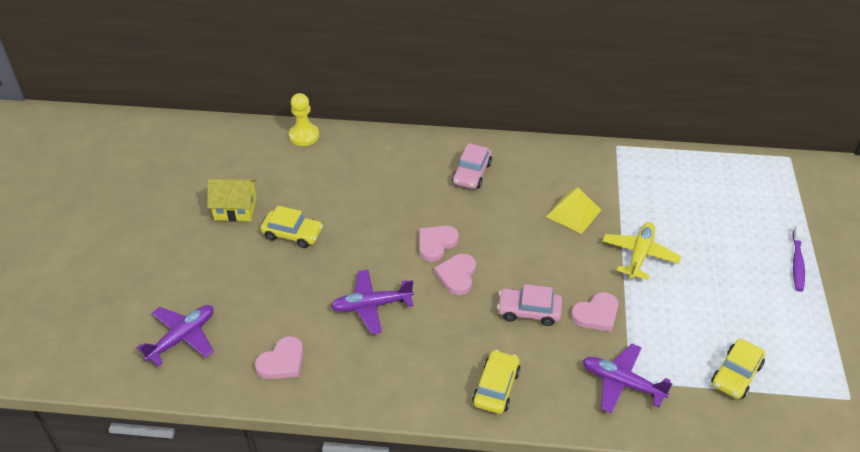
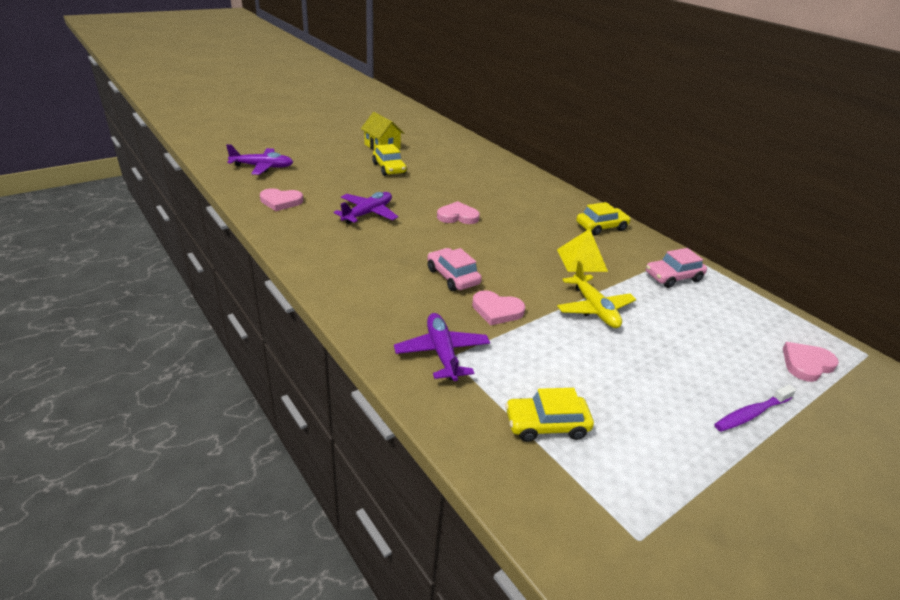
camera: 45 degrees right, 10 degrees down
yellow pawn [289,93,319,146] -> none
purple plane [331,270,414,334] -> purple plane turned 90 degrees clockwise [334,192,398,224]
pink heart [434,254,476,295] -> pink heart moved to [783,342,839,382]
pink car [452,143,492,189] -> pink car moved to [646,248,707,288]
yellow car [472,350,521,414] -> yellow car moved to [576,202,631,235]
yellow plane [603,222,681,280] -> yellow plane turned 90 degrees clockwise [557,261,636,328]

